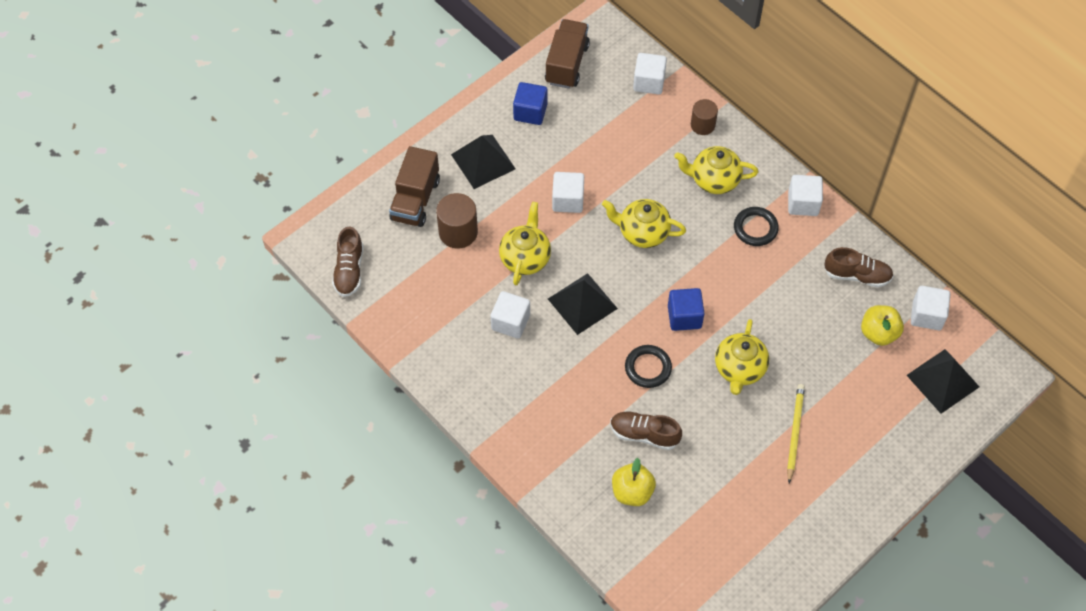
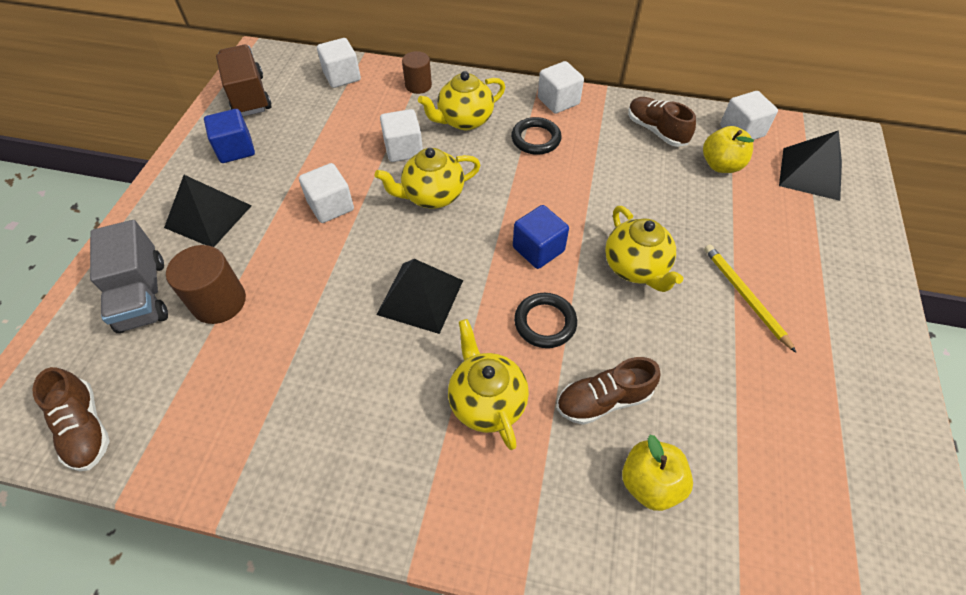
camera: 35 degrees left, 5 degrees down
brown truck [389,146,440,227] -> grey truck [90,220,168,333]
white cube [491,291,530,339] -> white cube moved to [380,109,423,162]
yellow teapot [499,202,551,286] -> yellow teapot moved to [448,319,529,450]
brown shoe [824,247,894,287] -> brown shoe turned 105 degrees counterclockwise [628,97,696,147]

